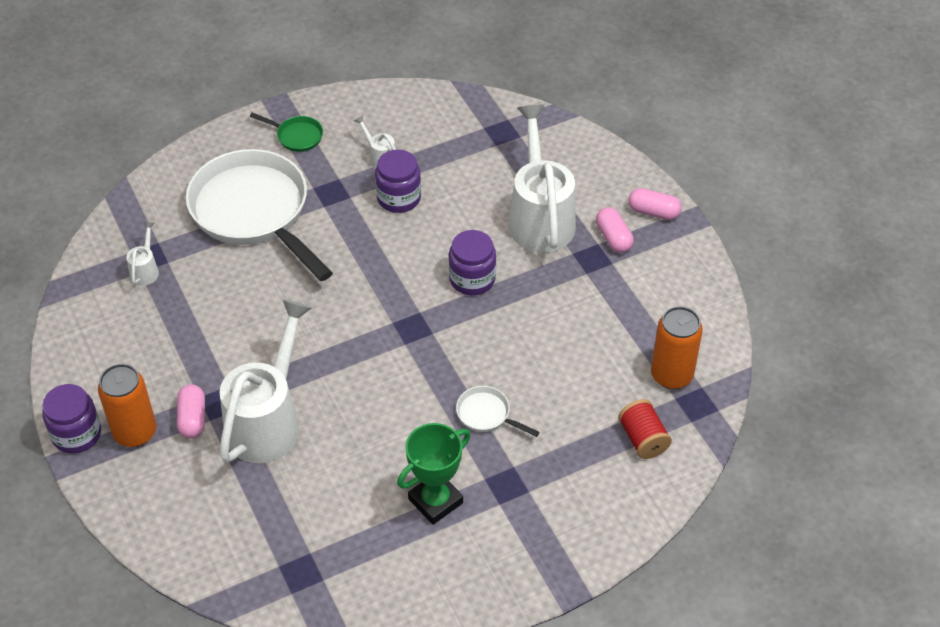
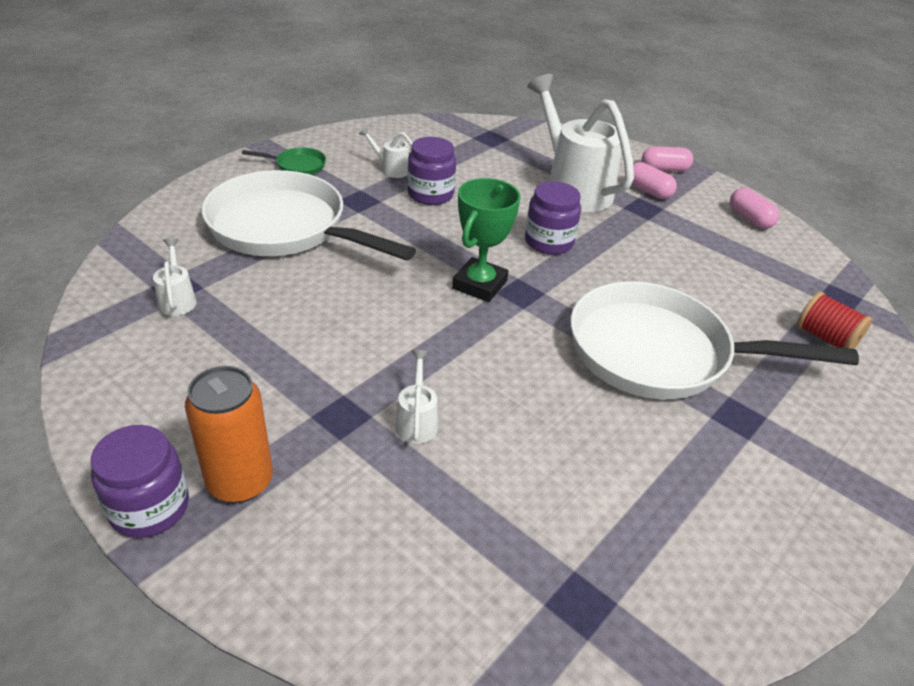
camera: 25 degrees left, 10 degrees down
pink capsule [177,384,205,439] -> pink capsule moved to [730,188,779,229]
white watering can [220,299,312,463] -> white watering can [395,350,438,444], size x0.42
green trophy [397,423,471,525] -> green trophy moved to [452,178,521,302]
white pan [456,386,540,437] -> white pan [571,282,859,399], size x2.50
orange can [651,306,703,389] -> none

